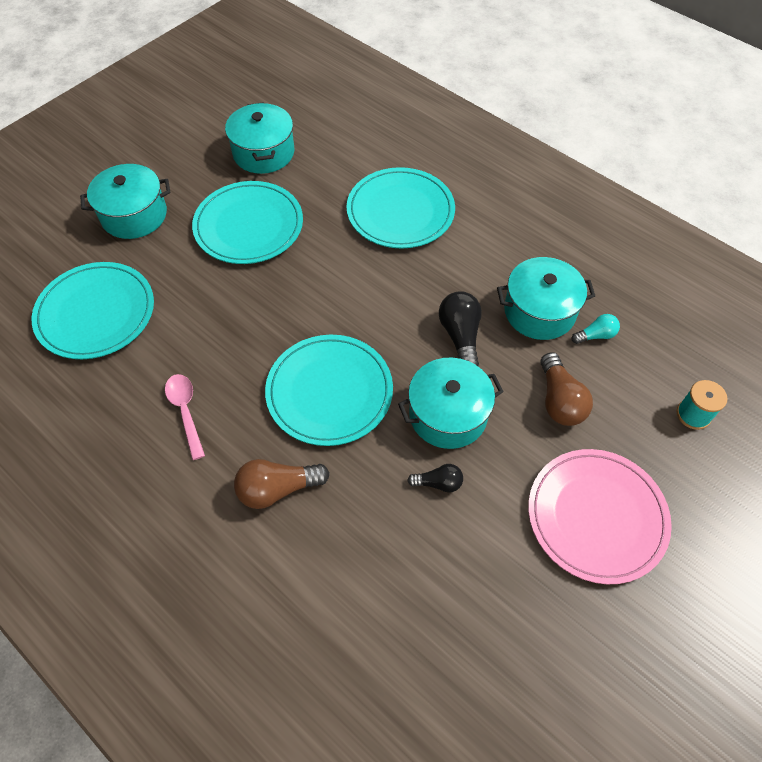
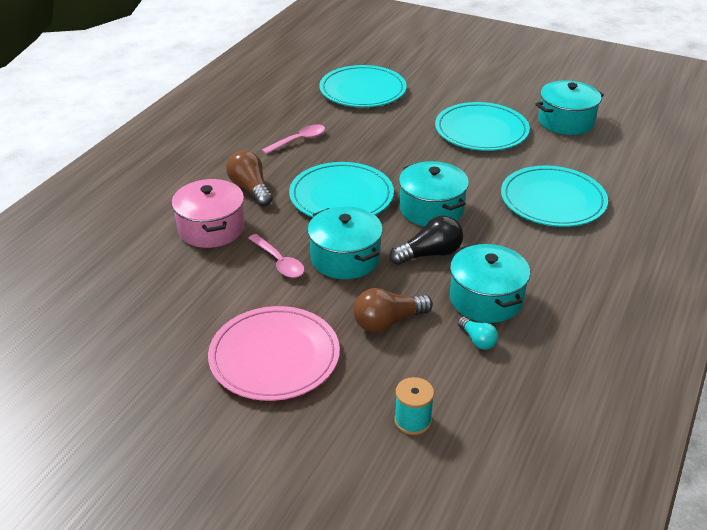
camera: 75 degrees right, 20 degrees down
turquoise pot [80,164,171,239] -> turquoise pot moved to [399,161,469,227]
black light bulb [407,464,463,492] -> pink spoon [248,234,304,278]
none -> pink pot [172,179,245,248]

